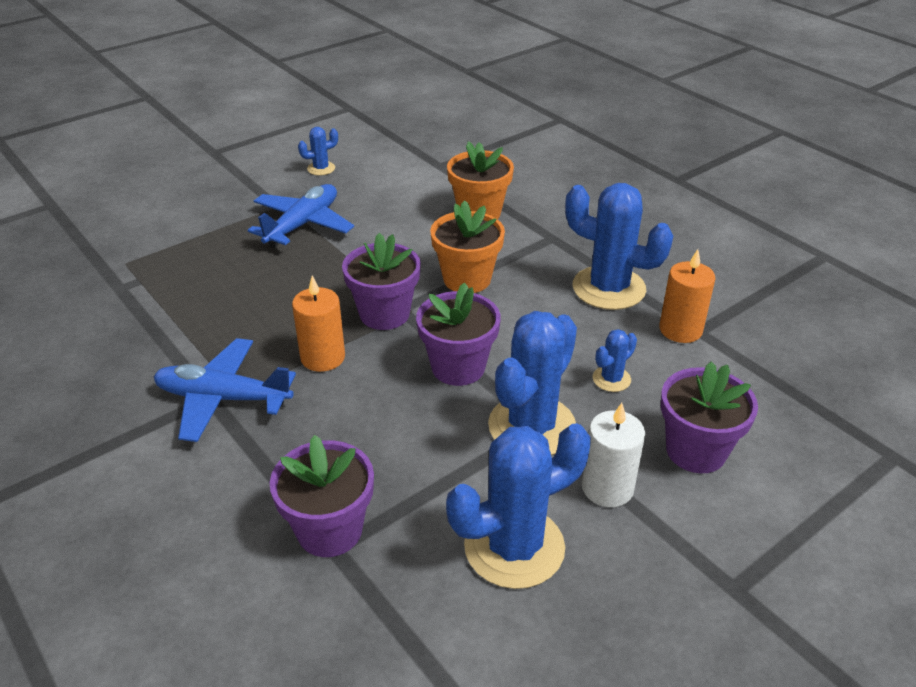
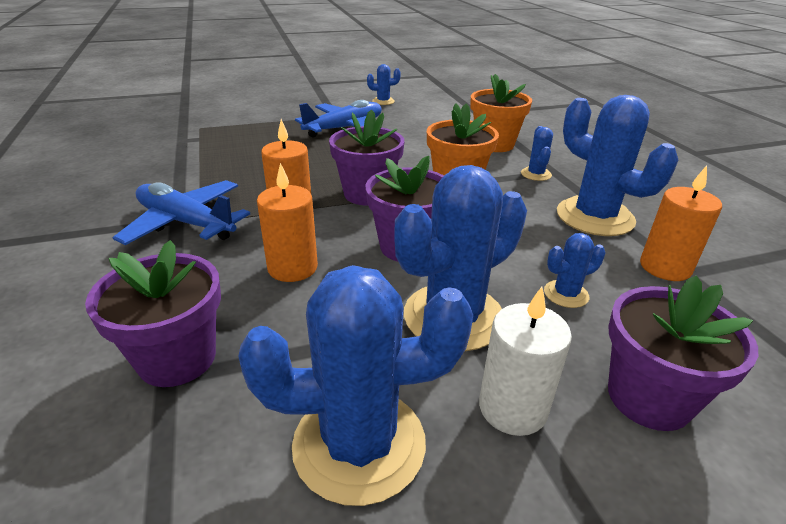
camera: 20 degrees right, 5 degrees down
none -> orange candle [257,163,318,282]
none -> blue cactus [521,126,553,181]

